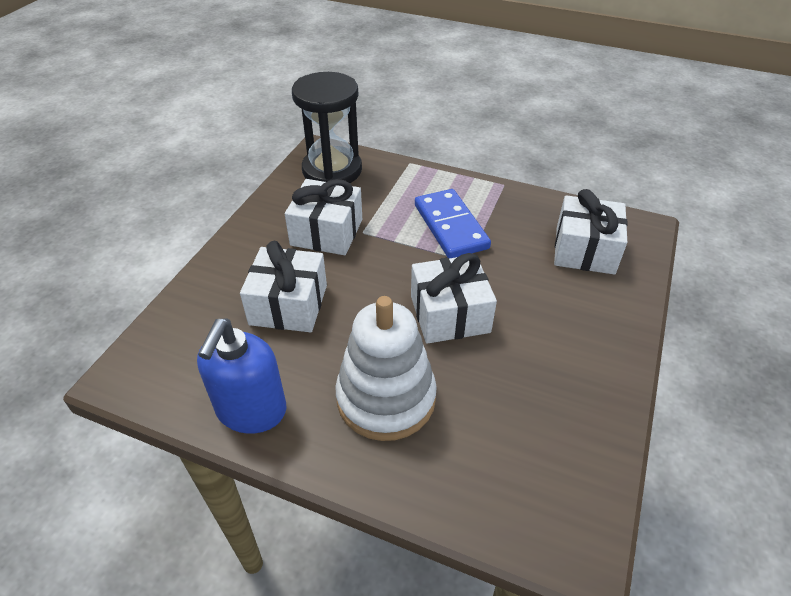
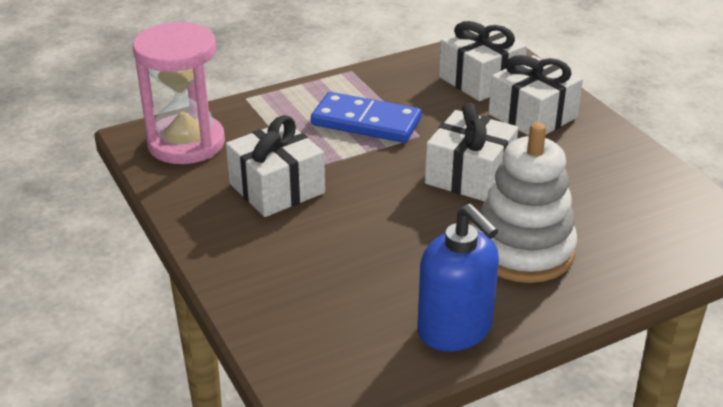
camera: 50 degrees left, 10 degrees down
white gift [240,241,327,332] -> white gift moved to [489,55,583,136]
black hourglass [292,72,362,183] -> pink hourglass [133,22,225,164]

